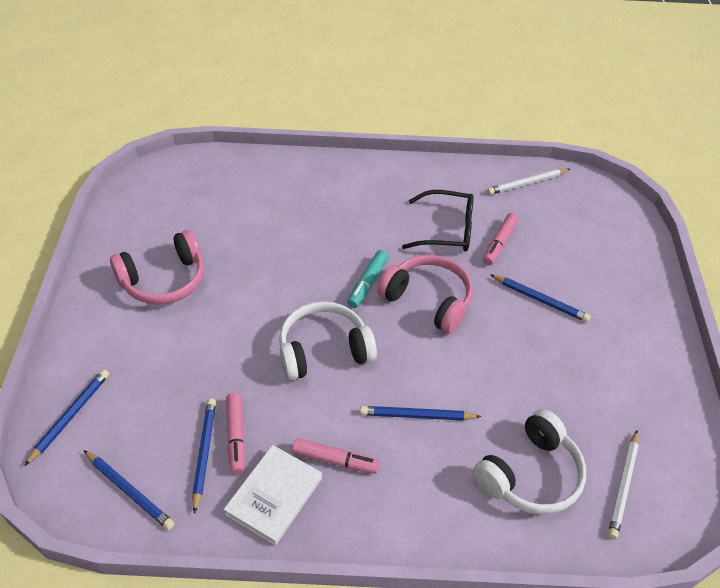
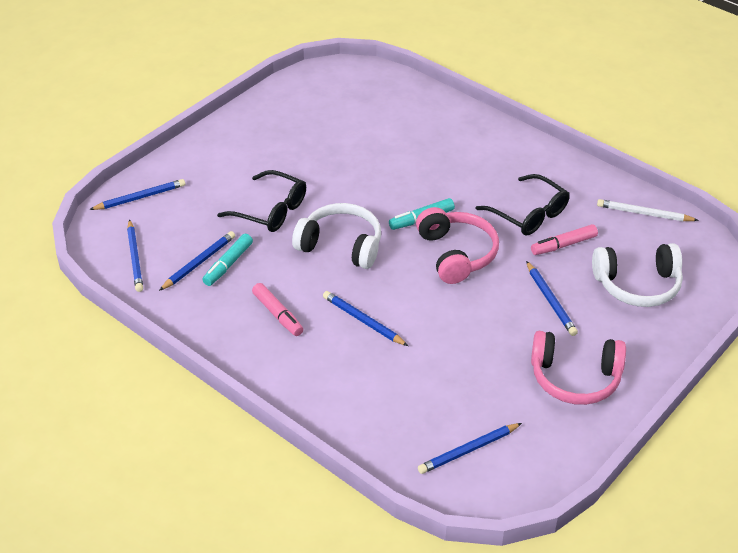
camera: 40 degrees right, 5 degrees down
pink headphones [110,230,204,305] -> pink headphones moved to [531,331,626,405]
white book [224,445,322,545] -> none
pink marker [226,393,245,474] -> turquoise marker [202,234,253,286]
white headphones [473,409,586,515] -> white headphones moved to [592,243,683,307]
white pencil [608,430,639,539] -> blue pencil [418,423,522,474]
none -> black glasses [217,170,306,232]

